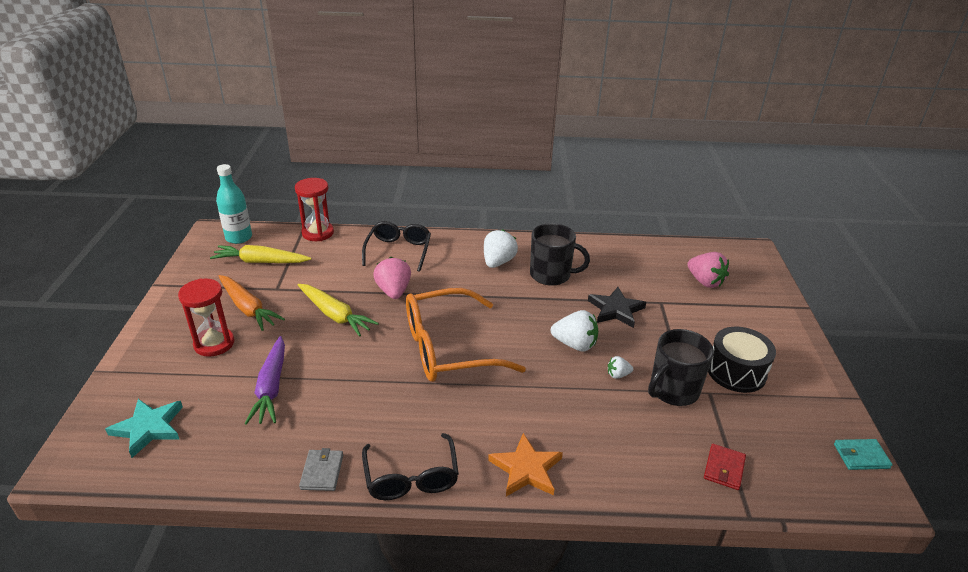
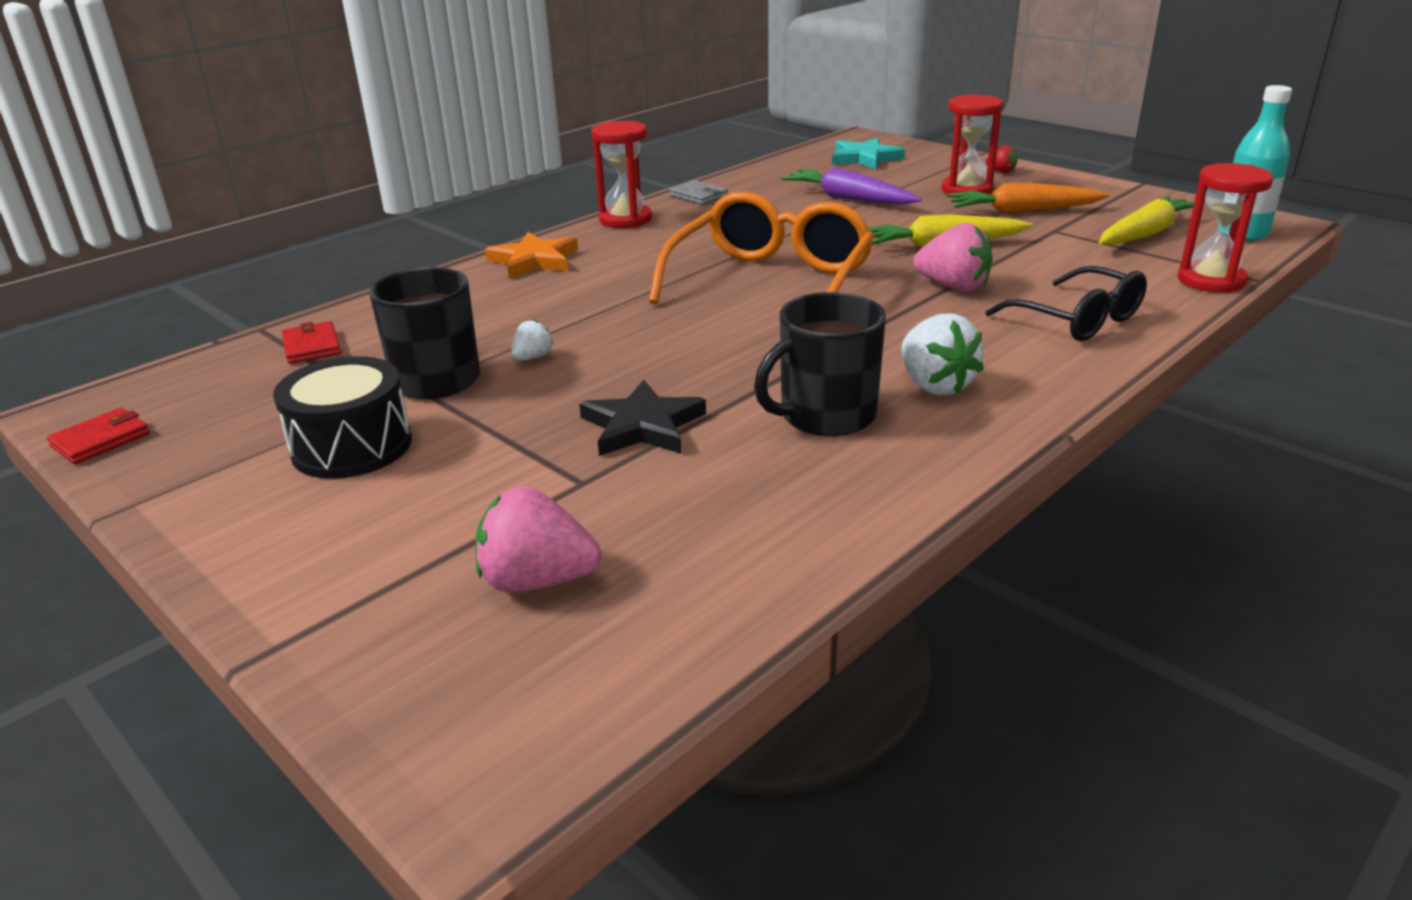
camera: 135 degrees right, 5 degrees down
black glasses [362,433,459,500] -> red hourglass [591,121,652,228]
white strawberry [551,310,598,352] -> none
turquoise wallet [834,439,892,470] -> red wallet [47,408,150,464]
none -> red strawberry [986,145,1017,173]

